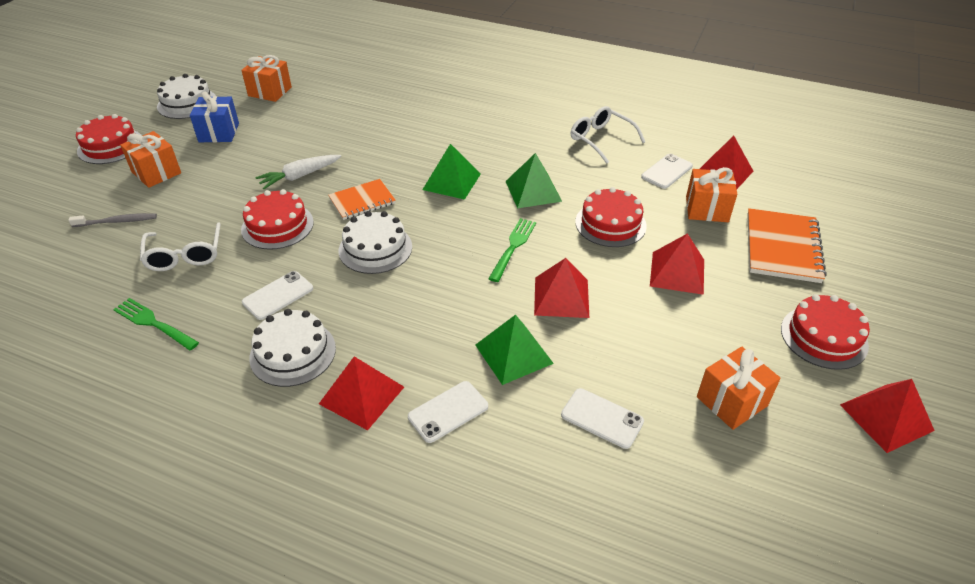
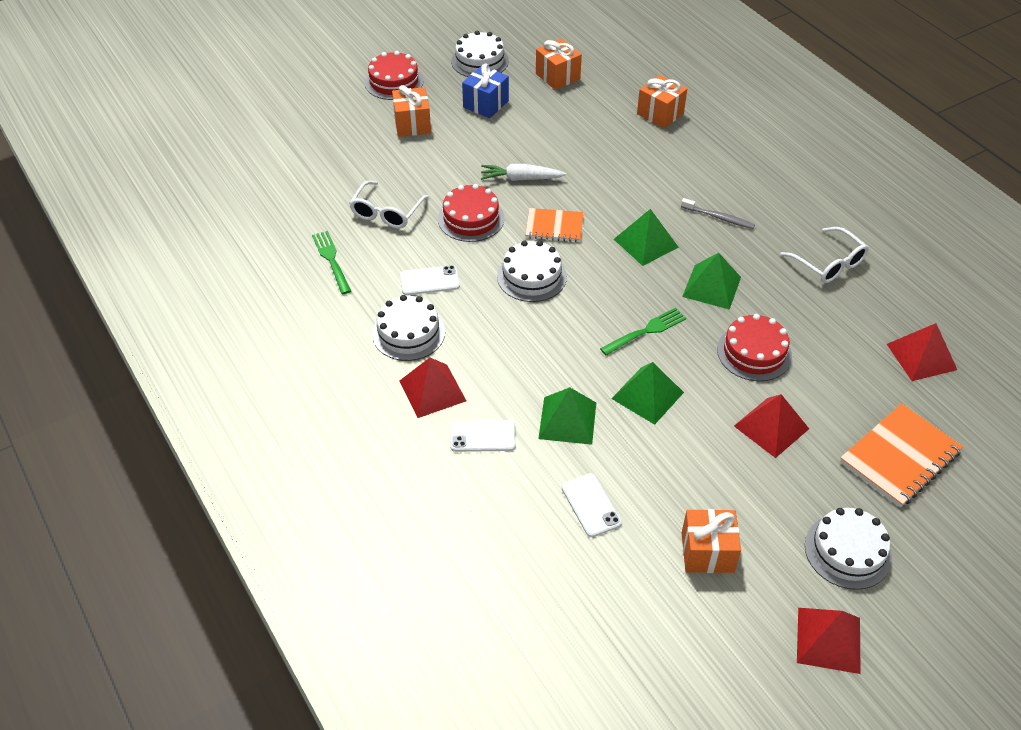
camera: 35 degrees right, 5 degrees up
grey toothbrush [68,213,157,227] -> grey toothbrush moved to [681,198,755,229]
red pyramid [534,258,589,318] -> green pyramid [611,362,684,425]
white glasses [571,106,645,164] -> white glasses turned 150 degrees clockwise [780,227,869,283]
white phone [641,154,693,189] -> none
orange gift [686,167,737,222] -> orange gift moved to [637,75,687,128]
red cake [781,294,870,370] -> white cake [805,508,892,590]

